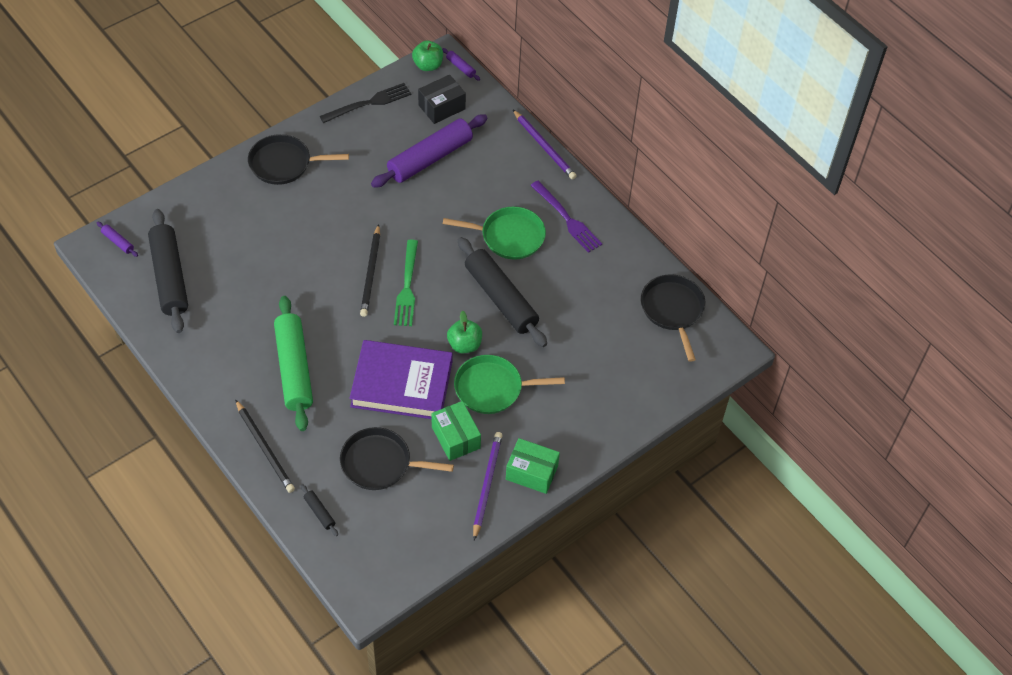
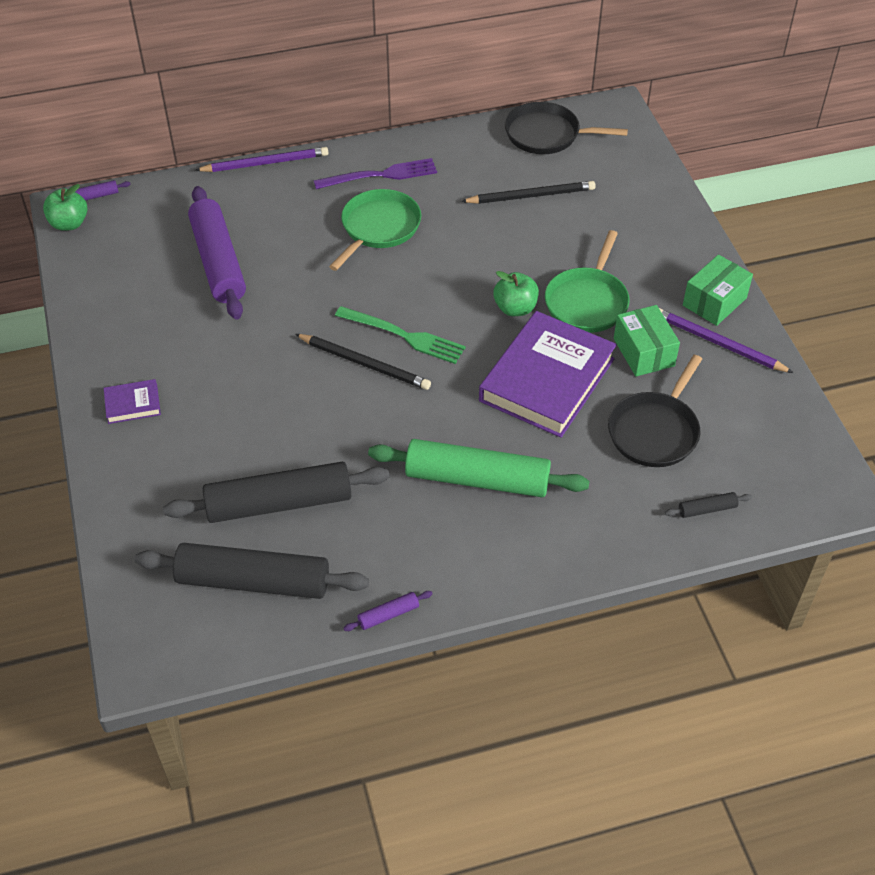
camera: 65 degrees left, 5 degrees down
purple rolling pin [97,222,138,257] -> purple rolling pin moved to [343,591,433,631]
black pencil [235,399,295,493] -> black pencil moved to [461,181,596,204]
black pan [248,134,349,185] -> purple book [104,379,161,424]
black fork [320,83,412,123] -> none
black box [418,75,466,124] -> none
green box [432,401,481,461] -> green box turned 75 degrees clockwise [614,305,680,376]
black rolling pin [458,237,547,347] -> black rolling pin moved to [163,462,390,523]

